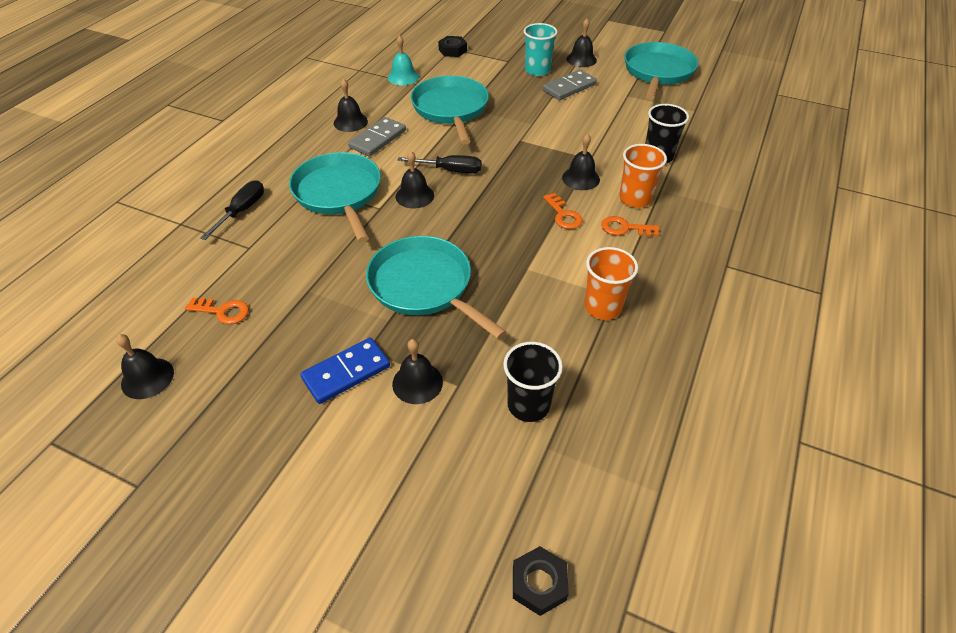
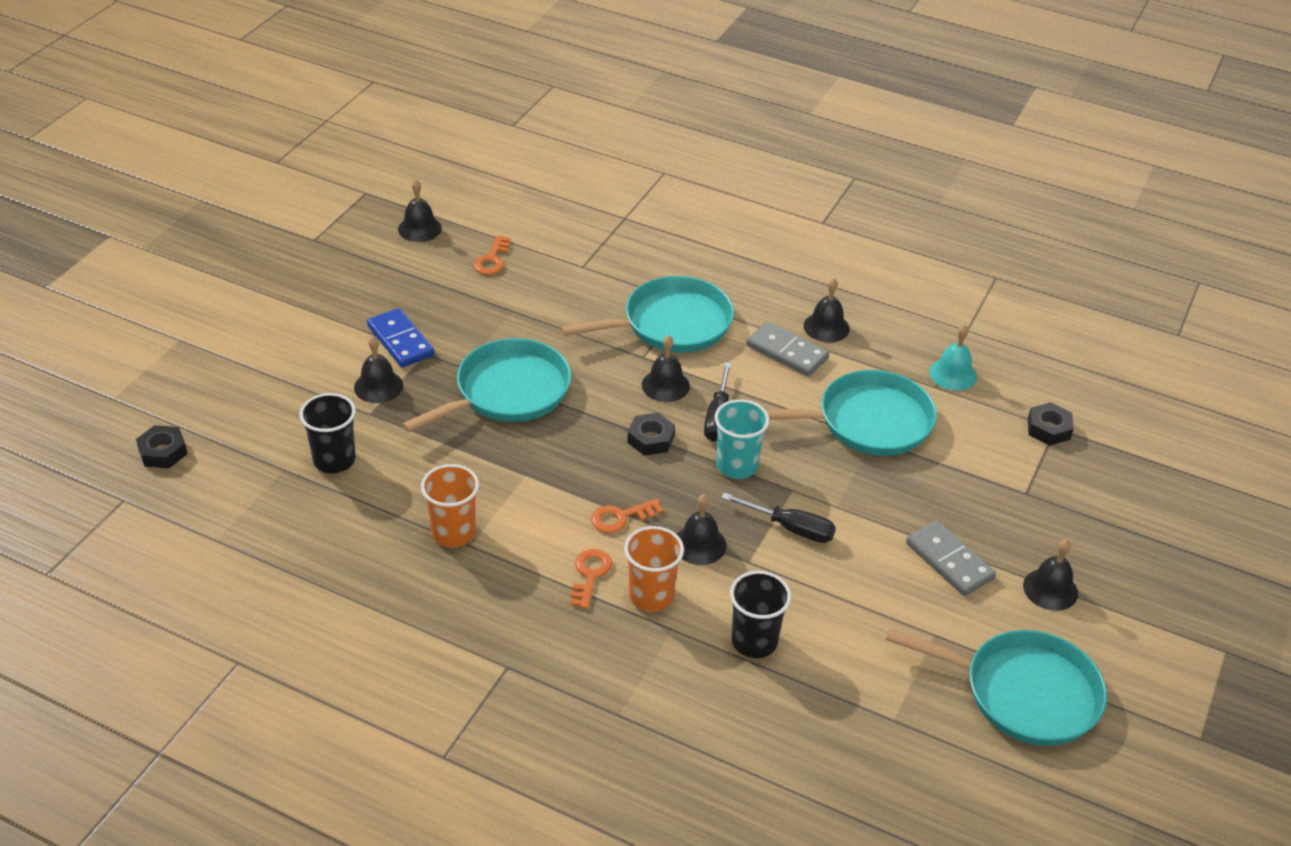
camera: 90 degrees right, 5 degrees down
black screwdriver [200,180,264,240] -> black screwdriver moved to [721,493,836,543]
turquoise cup [524,23,558,76] -> turquoise cup moved to [714,399,770,479]
none -> black nut [627,413,675,456]

